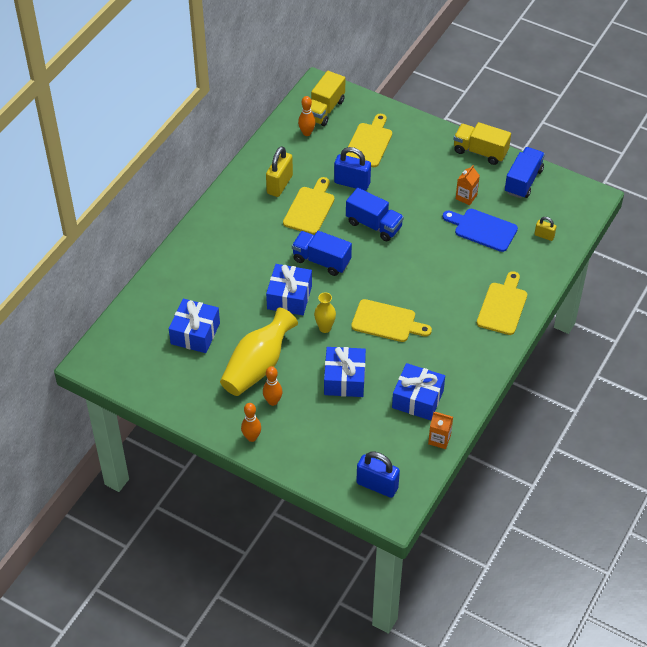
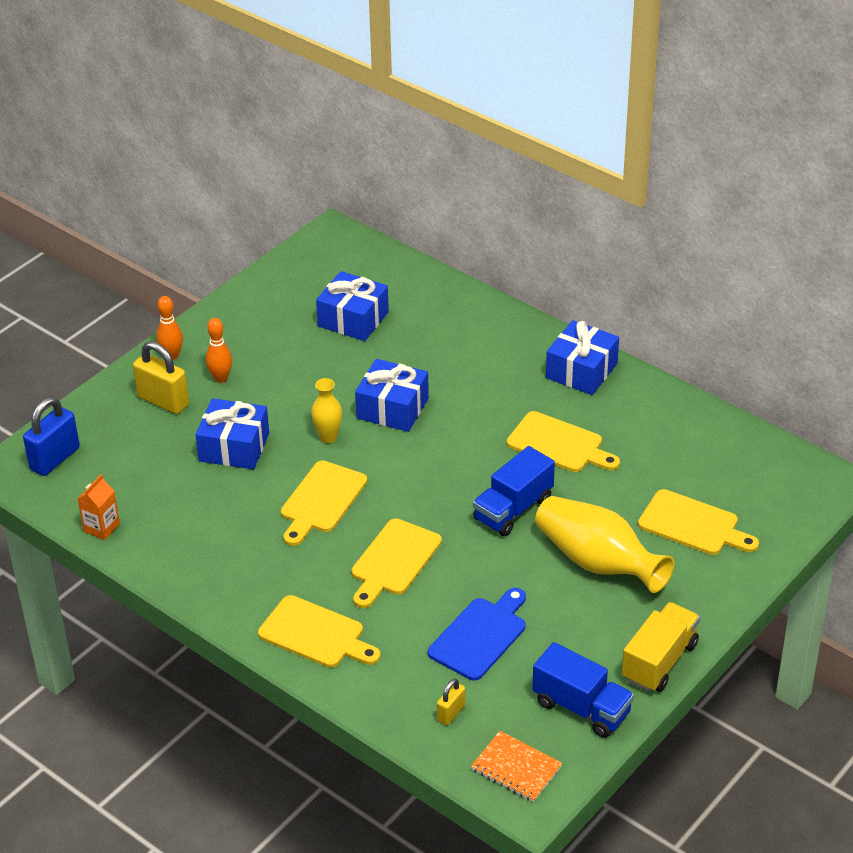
camera: 100 degrees right, 10 degrees down
yellow vase [220,308,298,396] -> yellow vase moved to [535,496,674,593]
yellow padlock [266,146,293,197] -> yellow padlock moved to [133,341,189,414]
blue truck [292,231,352,276] -> none
orange bowling pin [298,96,316,136] -> none
yellow truck [311,71,345,126] -> none
blue padlock [334,147,371,191] -> none
blue gift [392,363,445,420] -> blue gift moved to [546,320,619,395]
orange carton [456,165,480,205] -> none
none -> yellow cutting board [351,518,442,608]
none -> orange notebook [471,731,562,802]

